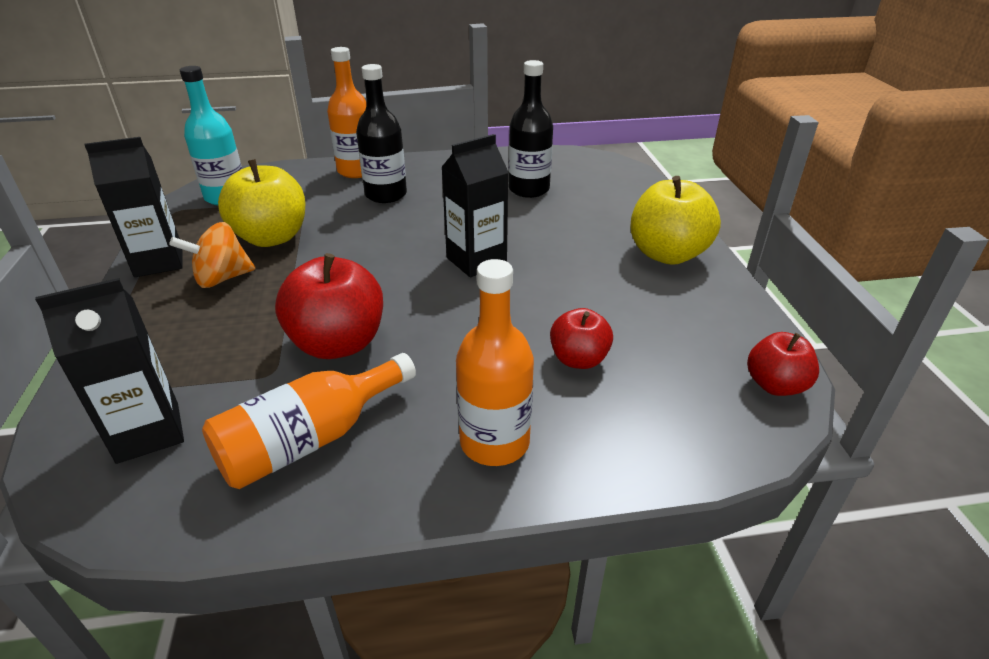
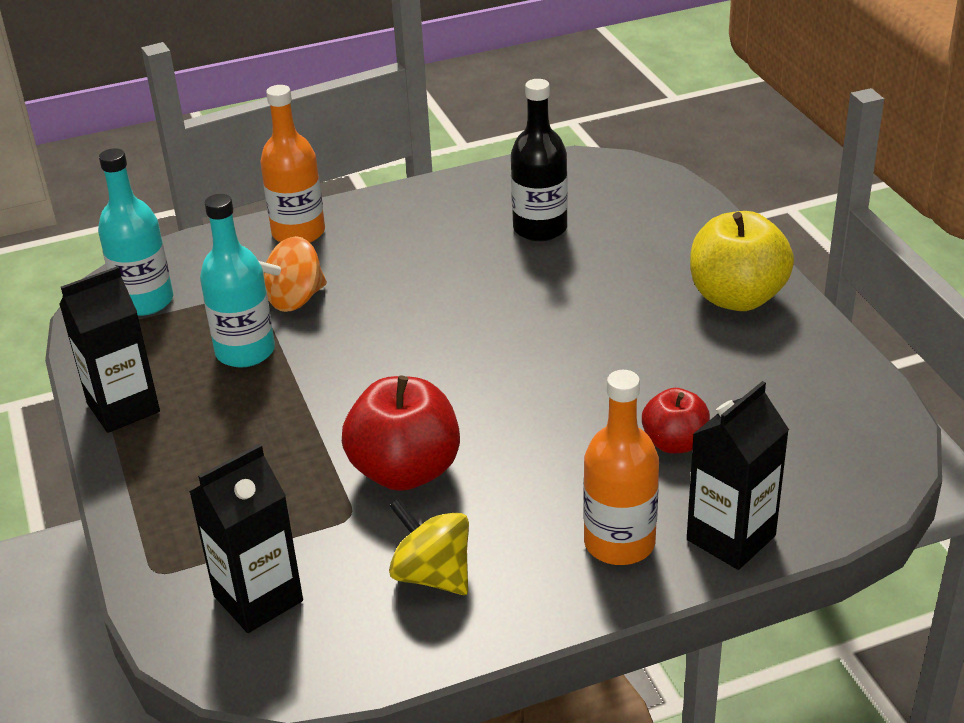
camera: 10 degrees left, 0 degrees up
orange spinning top [169,222,256,288] -> orange spinning top moved to [259,236,327,312]
orange bottle [202,353,416,489] -> yellow spinning top [389,498,469,595]
yellow apple [218,159,305,247] -> turquoise bottle [200,194,275,368]
black bottle [356,64,407,203] -> none
black carton [441,134,509,277] -> black carton moved to [687,381,789,570]
red apple [747,332,819,396] -> none

